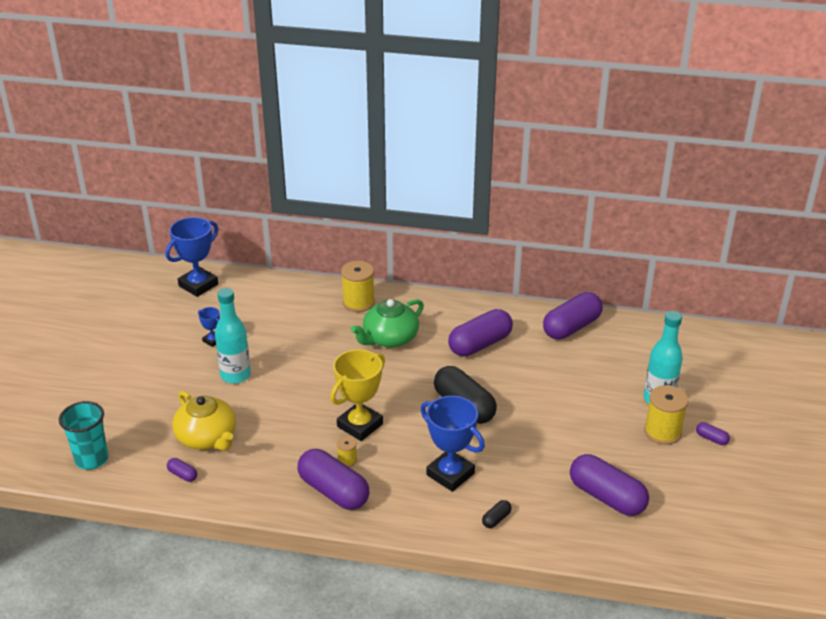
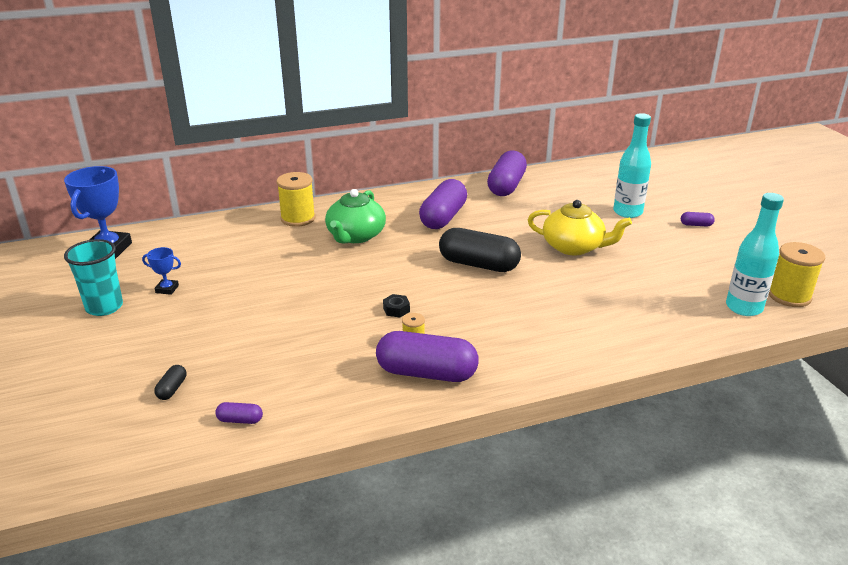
camera: 30 degrees left, 5 degrees down
turquoise cup [59,401,108,470] -> turquoise cup moved to [64,239,123,316]
yellow teapot [172,391,236,451] -> yellow teapot moved to [528,200,632,255]
turquoise bottle [215,288,251,384] -> turquoise bottle moved to [726,193,784,316]
yellow trophy [330,349,385,441] -> black nut [383,294,410,318]
blue trophy [420,396,485,492] -> none
black capsule [482,500,512,528] -> black capsule moved to [154,365,186,400]
purple capsule [570,454,649,516] -> none
yellow spool [644,385,688,445] -> yellow spool moved to [769,242,825,307]

